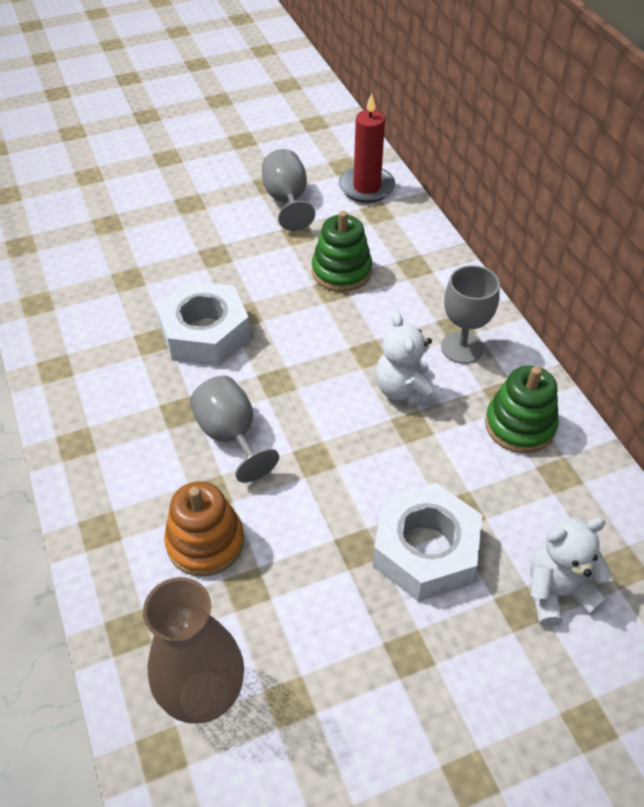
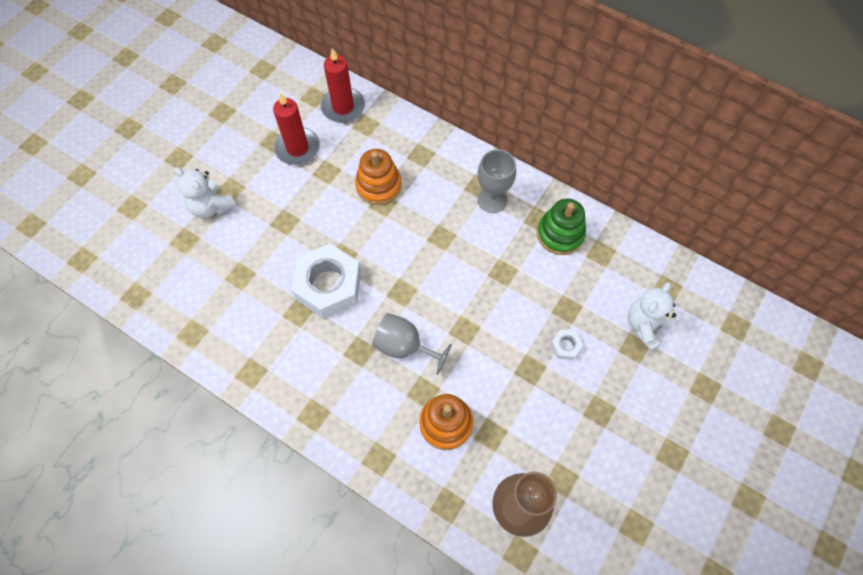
camera: 35 degrees left, 15 degrees up
grey goblet [262,149,315,231] -> red candle [273,92,320,165]
green stacking toy [312,211,372,292] -> orange stacking toy [355,149,401,205]
white nut [373,483,482,601] -> white nut [550,329,583,360], size x0.43
white teddy bear [376,312,440,405] -> white teddy bear moved to [174,167,236,218]

